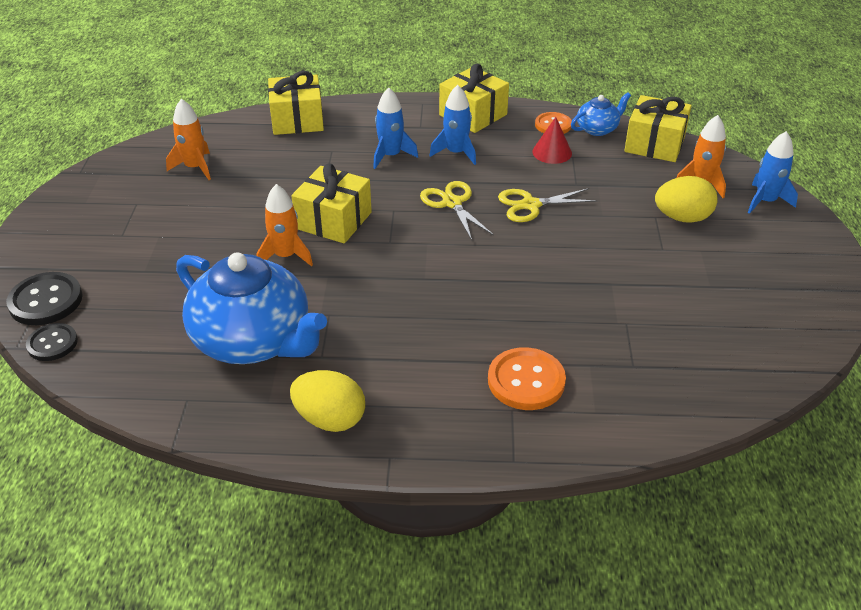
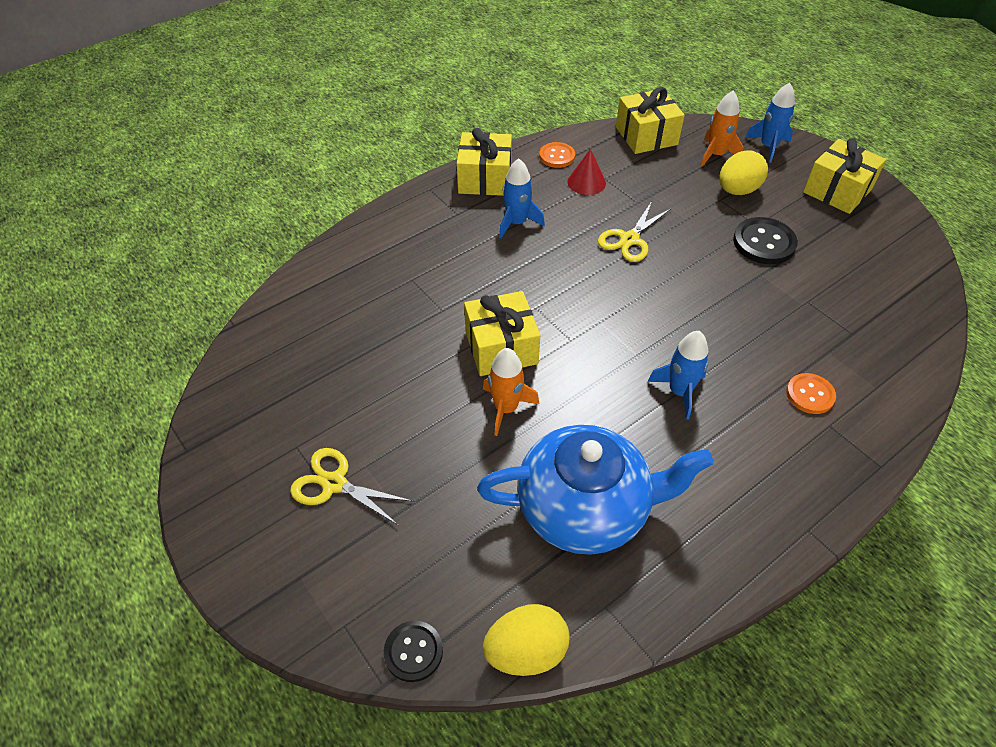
camera: 40 degrees left, 10 degrees up
black button [6,272,82,325] -> black button moved to [733,217,798,264]
orange rocket [166,99,211,180] -> none
yellow gift [268,71,324,135] -> yellow gift moved to [803,138,886,214]
yellow egg [290,370,365,432] -> yellow egg moved to [483,604,570,676]
blue rocket [373,88,418,169] -> blue rocket moved to [647,331,708,420]
yellow scissors [420,181,494,240] -> yellow scissors moved to [290,448,412,526]
orange button [488,347,566,410] -> orange button [786,373,836,414], size x0.65
blue teapot [571,92,631,136] -> none

